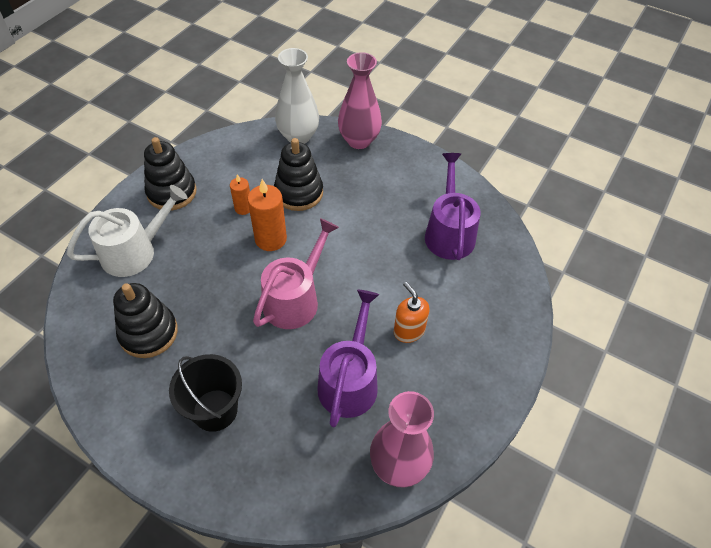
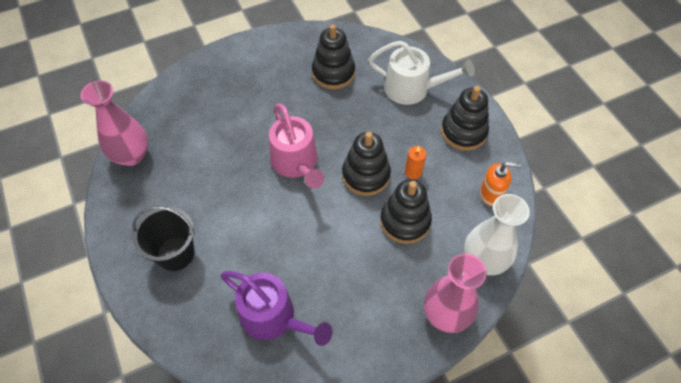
camera: 125 degrees right, 5 degrees up
white watering can [67,185,188,277] -> white watering can turned 75 degrees counterclockwise [368,41,475,105]
black bucket [169,354,242,432] -> black bucket moved to [132,206,195,271]
orange candle [248,179,287,251] -> black stacking toy [342,132,391,196]
purple watering can [317,290,379,427] -> none
orange soap dispenser [394,282,430,343] -> orange soap dispenser moved to [480,162,521,206]

